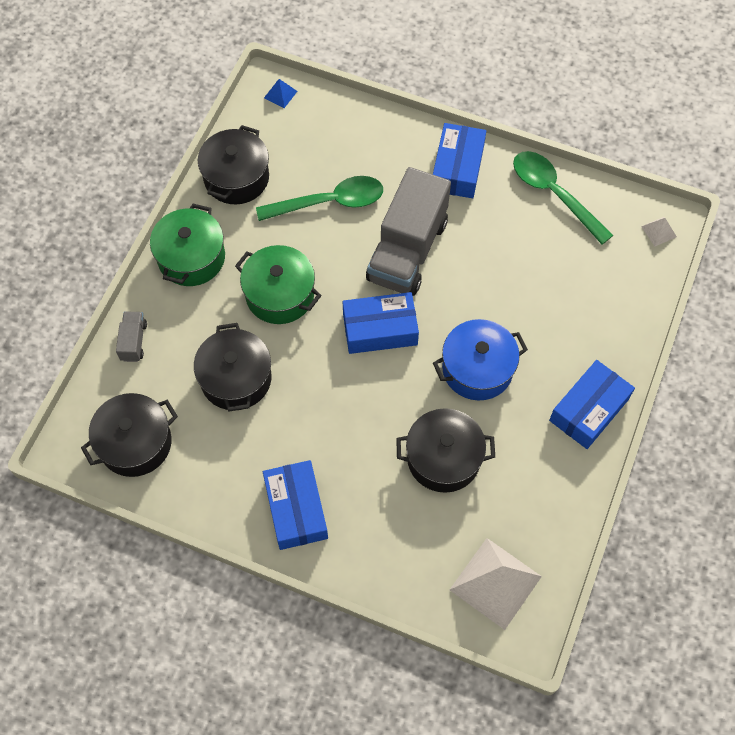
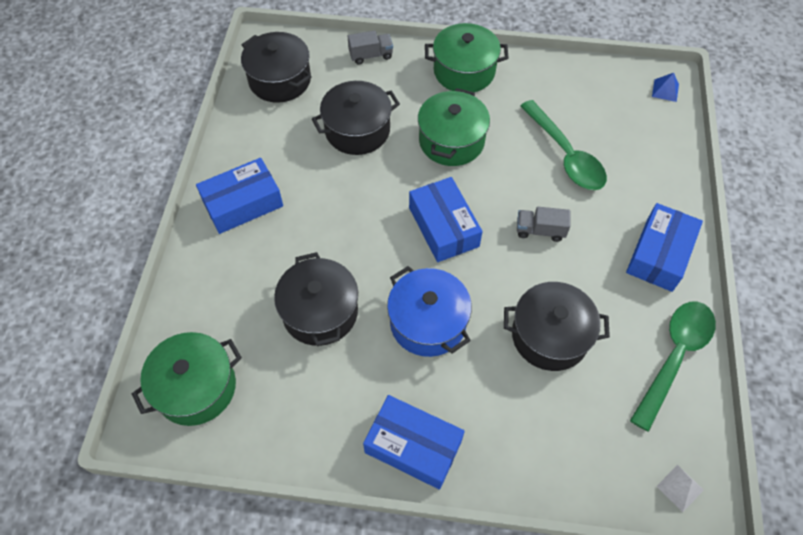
camera: 75 degrees right, 5 degrees down
black pot [198,125,269,204] -> black pot moved to [504,282,610,371]
grey truck [366,167,451,296] -> grey truck [517,207,571,242], size x0.42
blue box [433,123,486,198] -> blue box turned 60 degrees counterclockwise [626,203,703,292]
white pyramid [450,538,542,630] -> green pot [132,332,242,426]

